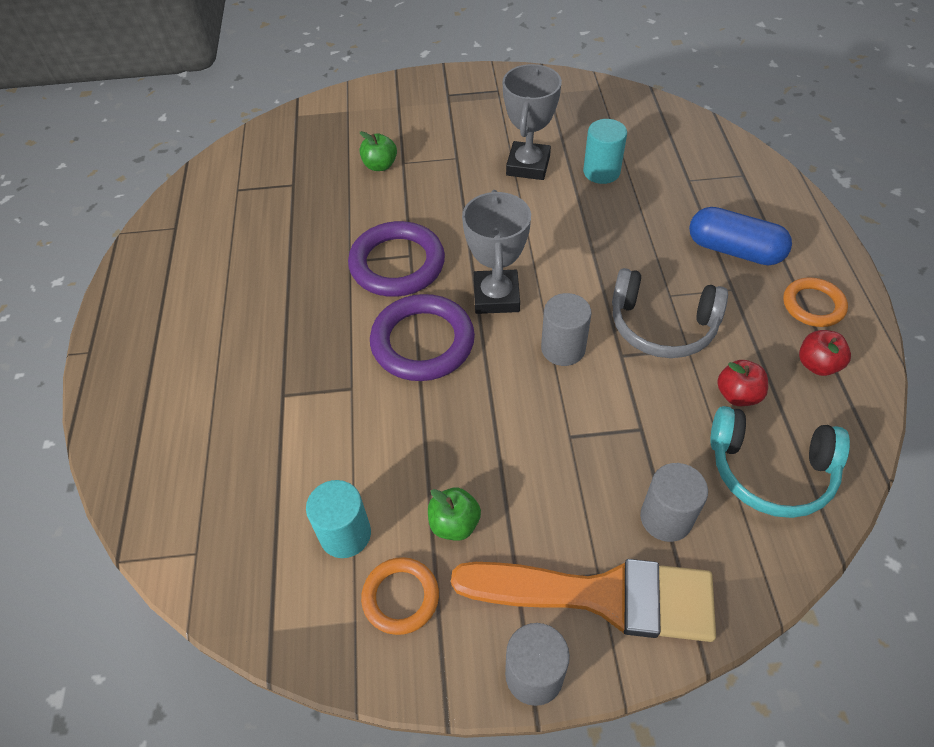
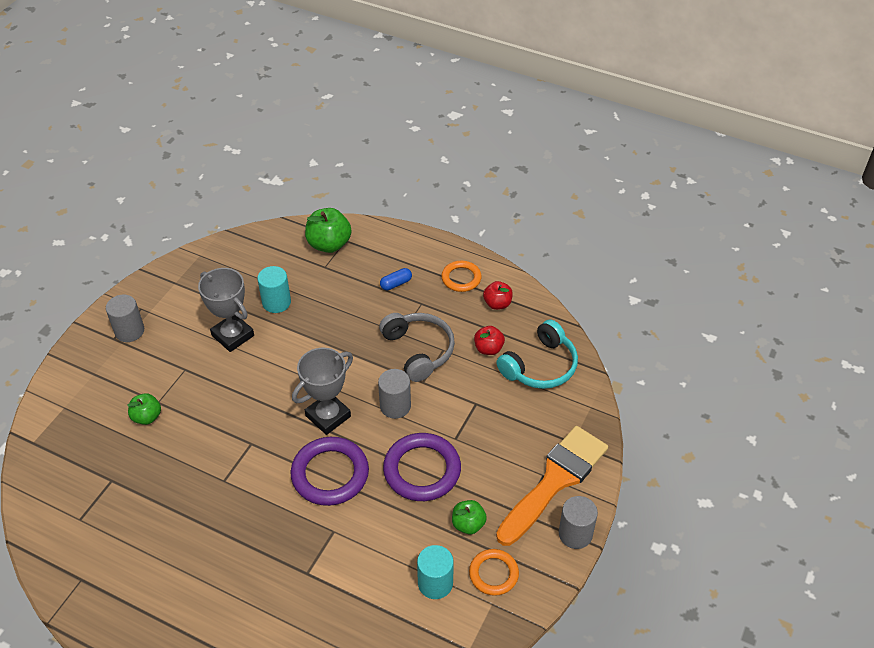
camera: 60 degrees left, 5 degrees down
purple ring [348,221,445,297] -> purple ring moved to [383,433,461,501]
grey trophy [462,190,531,314] -> grey trophy turned 75 degrees counterclockwise [292,348,353,435]
grey headphones [612,268,728,358] -> grey headphones turned 75 degrees counterclockwise [379,313,455,382]
grey cylinder [640,463,708,542] -> grey cylinder moved to [106,294,144,342]
blue capsule [689,207,792,265] -> blue capsule [380,268,412,290], size x0.51
none -> green apple [305,208,351,253]

